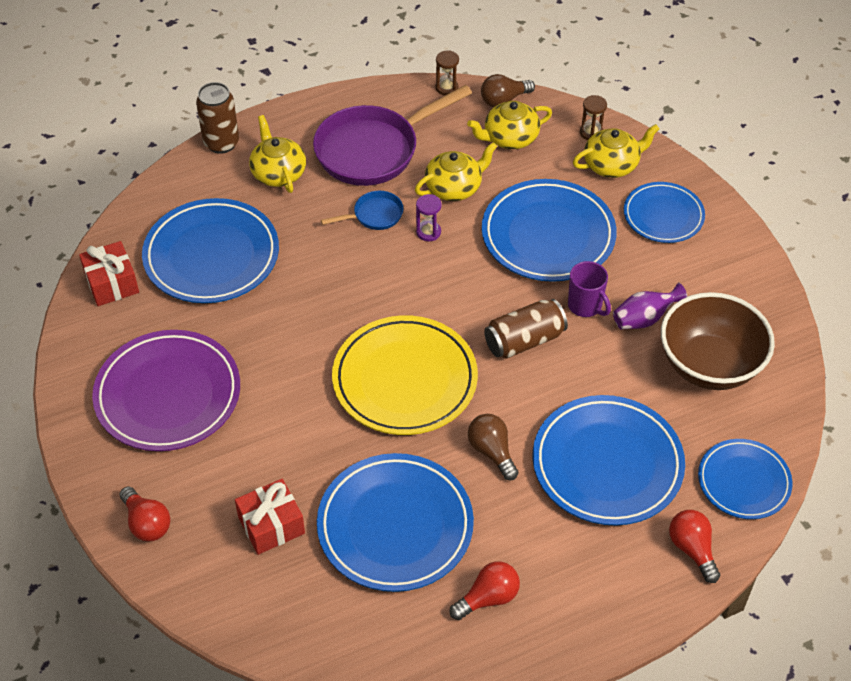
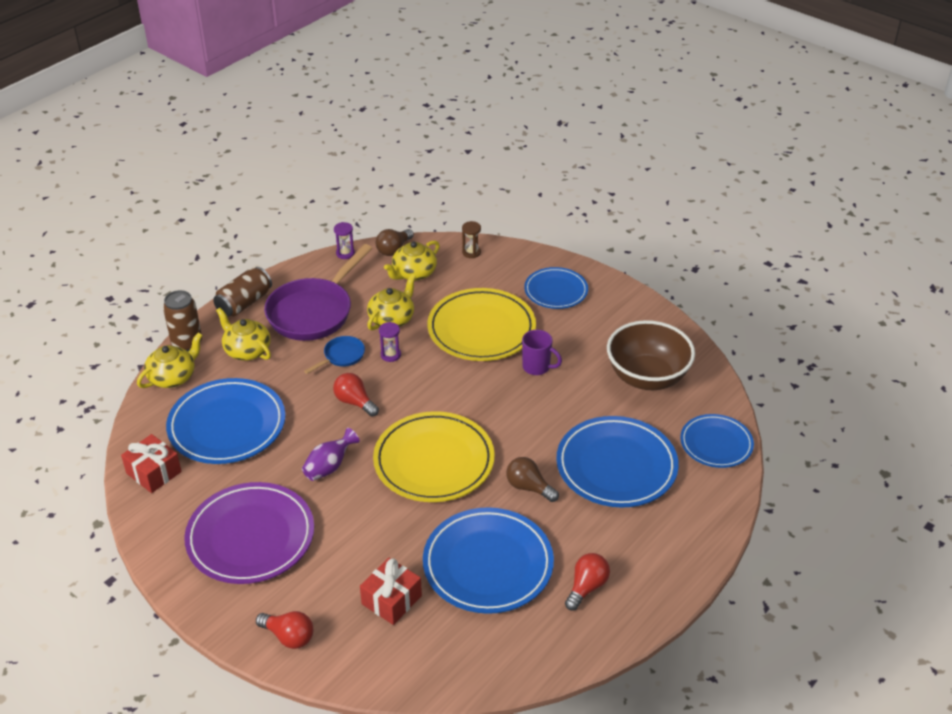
camera: 25 degrees left, 10 degrees down
brown hourglass [436,50,459,95] -> purple hourglass [334,222,355,259]
blue plate [482,179,617,282] -> yellow plate [427,288,536,361]
brown can [484,299,568,359] -> brown can moved to [213,267,272,317]
yellow teapot [573,124,659,178] -> yellow teapot moved to [137,332,203,388]
purple vase [613,283,688,330] -> purple vase moved to [302,428,360,481]
red light bulb [669,510,720,583] -> red light bulb moved to [333,373,379,417]

